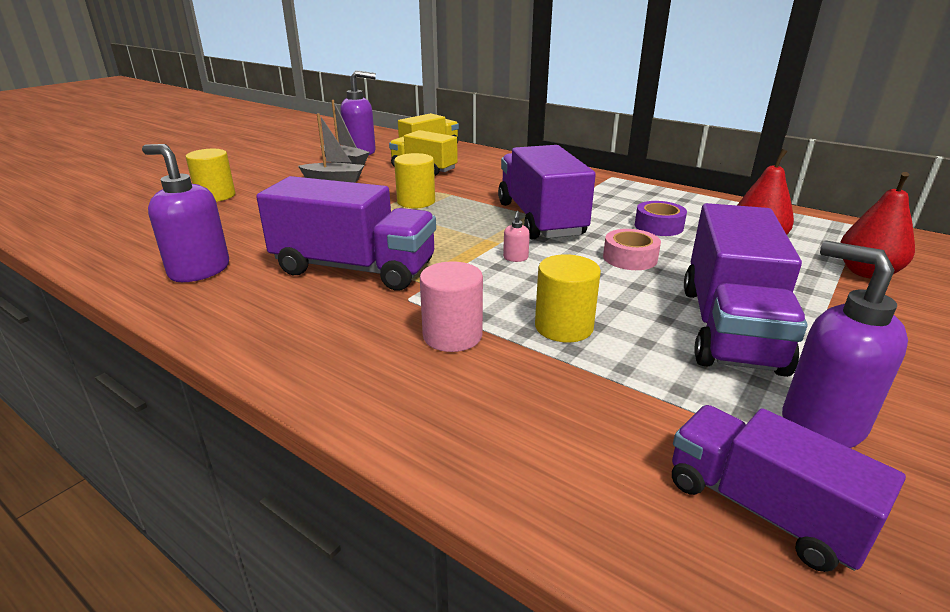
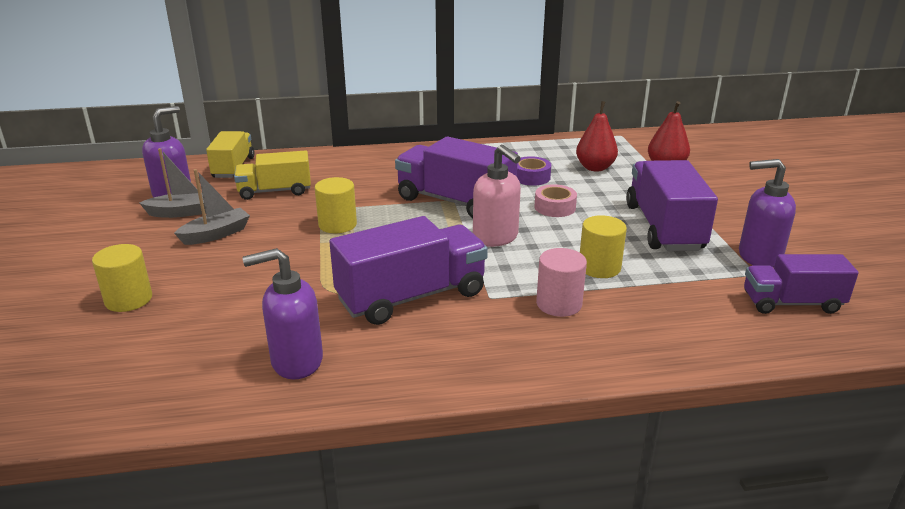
camera: 45 degrees left, 0 degrees up
pink soap dispenser [503,211,530,262] -> pink soap dispenser [473,145,521,247], size x2.37
purple truck [684,203,808,377] -> purple truck turned 150 degrees counterclockwise [626,160,718,251]

